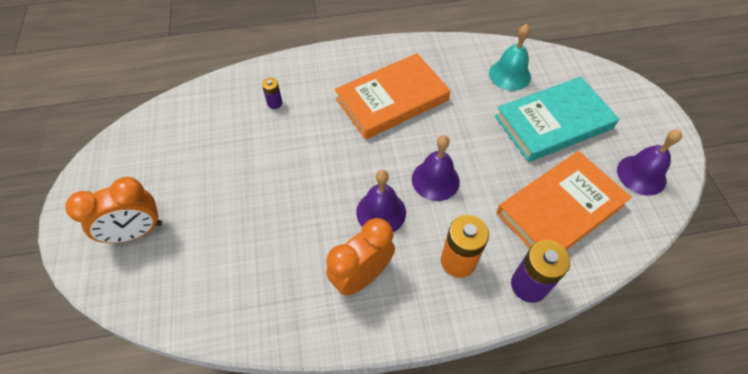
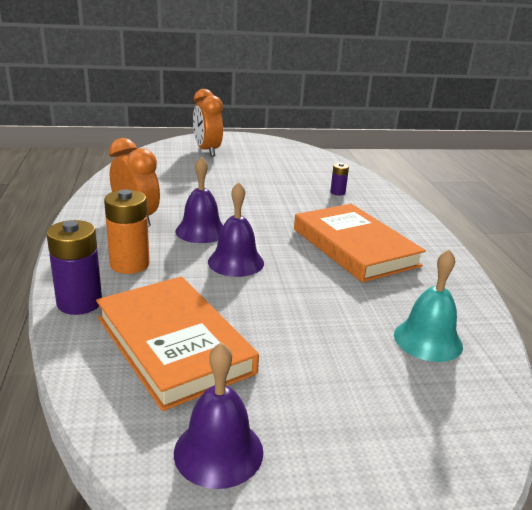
camera: 90 degrees right, 30 degrees down
turquoise book [495,77,619,162] -> none

